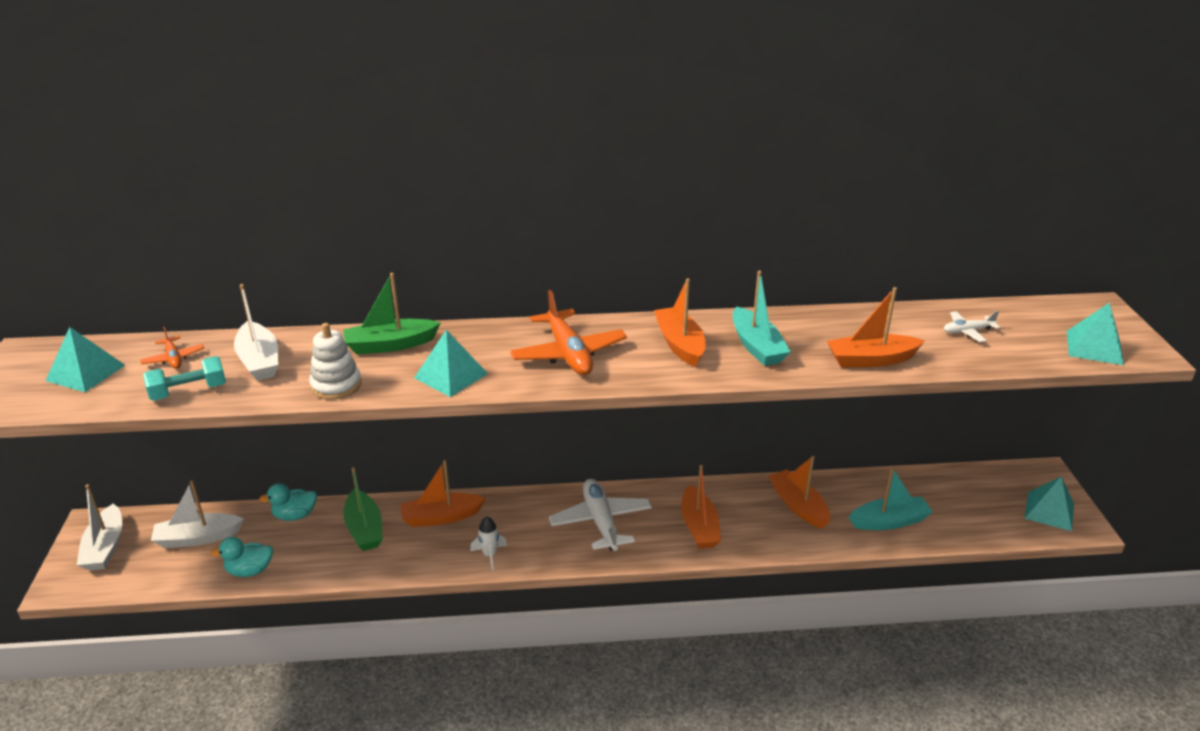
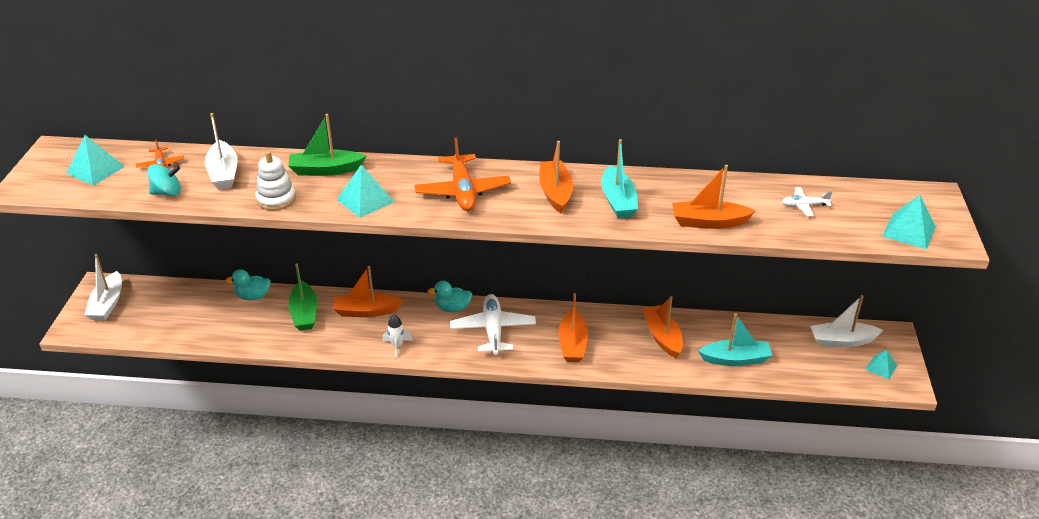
camera: 10 degrees right, 5 degrees up
turquoise dumbbell [143,356,226,401] -> turquoise spinning top [148,164,181,196]
white boat [151,480,244,548] -> white boat moved to [810,295,883,347]
turquoise duck [210,537,273,577] -> turquoise duck moved to [427,281,473,312]
turquoise pyramid [1025,476,1074,531] -> turquoise pyramid [866,350,897,379], size x0.63

